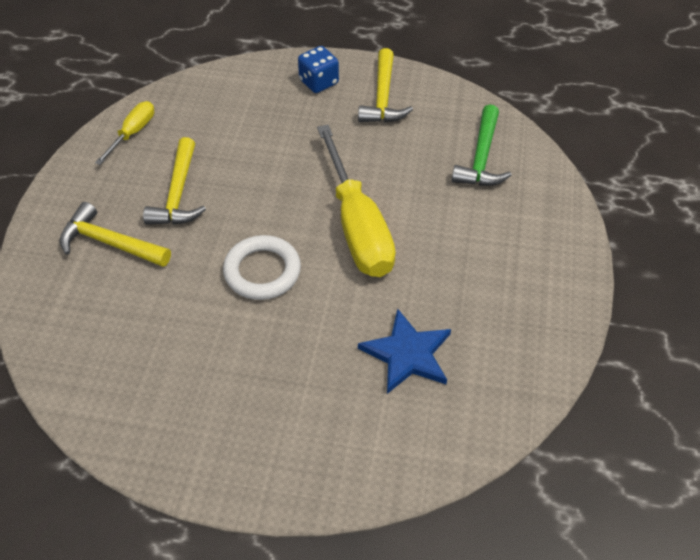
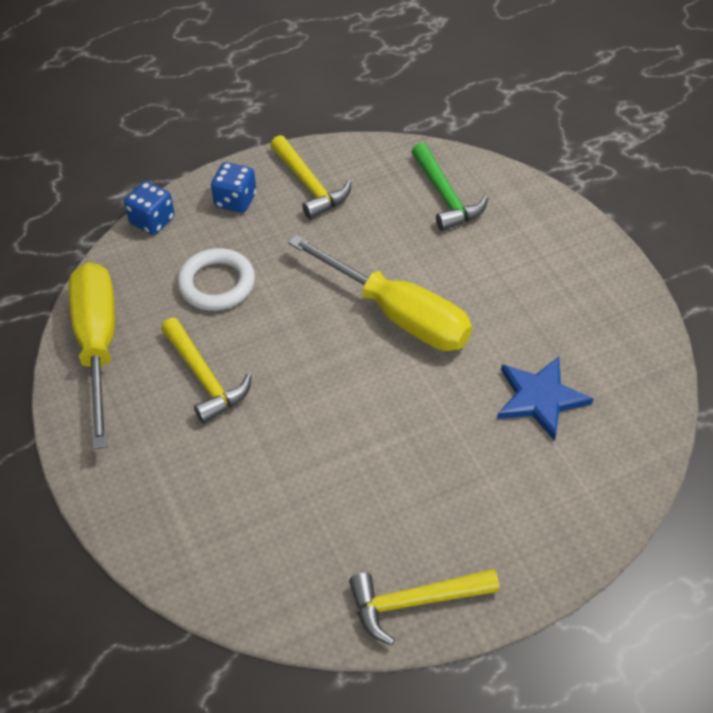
camera: 35 degrees left, 0 degrees up
yellow hammer [60,202,171,267] -> yellow hammer moved to [349,569,499,645]
yellow screwdriver [95,101,154,165] -> yellow screwdriver [69,262,115,449], size x2.03
white ring [223,235,301,300] -> white ring moved to [177,248,255,311]
none -> blue dice [124,181,175,235]

